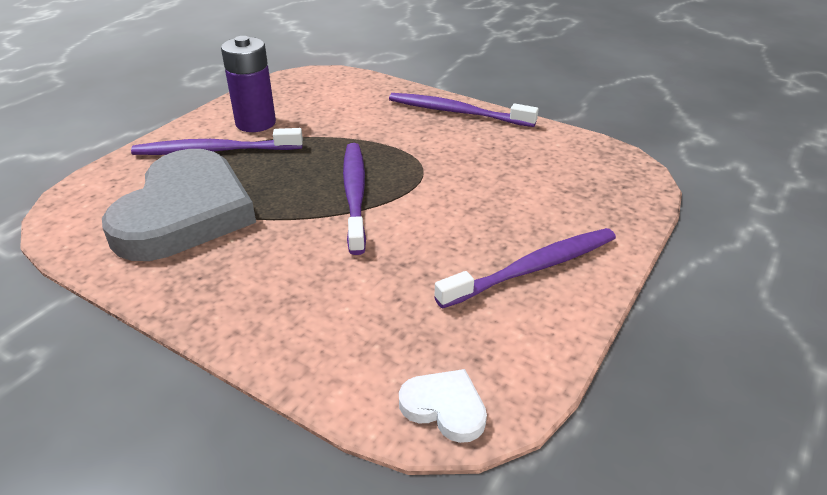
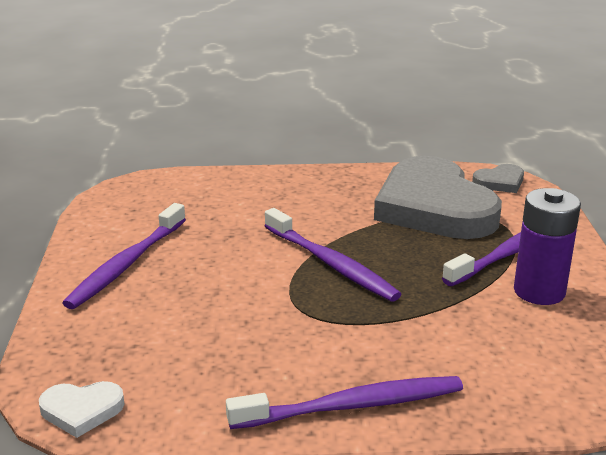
camera: 145 degrees right, 10 degrees down
white heart [399,369,487,443] -> white heart moved to [39,381,125,438]
none -> grey heart [472,164,524,193]

